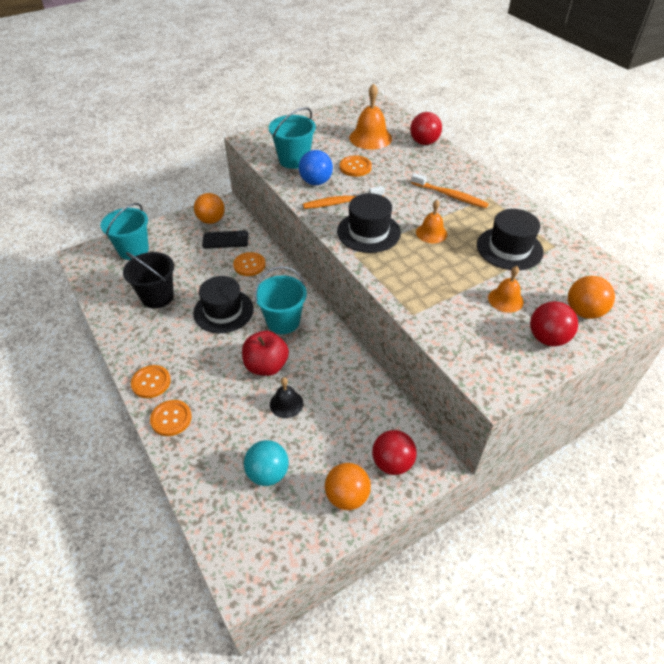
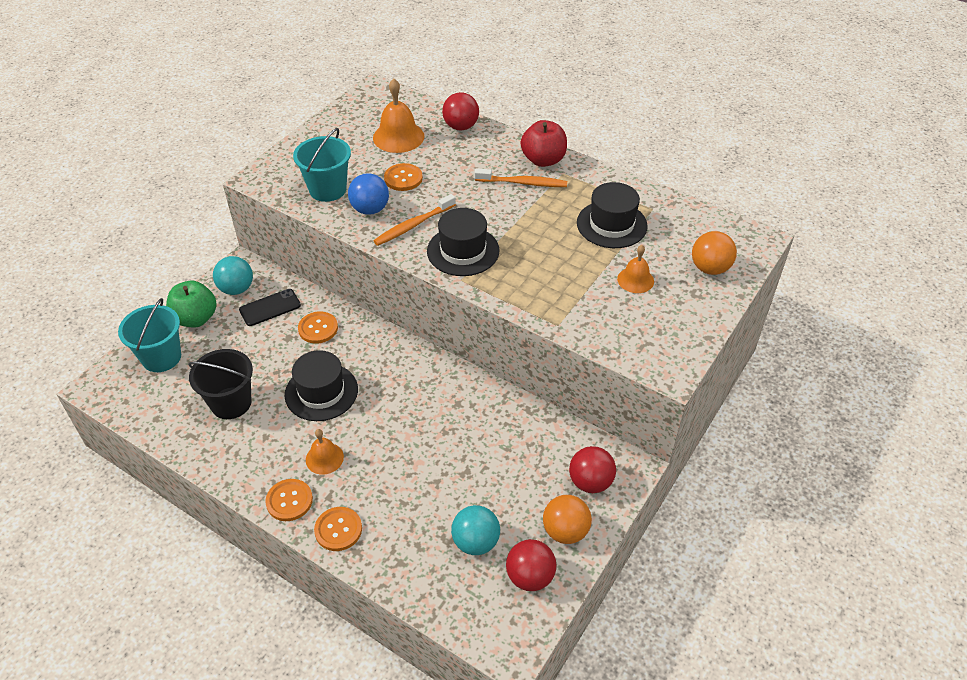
camera: 25 degrees left, 0 degrees up
orange ball [194,193,225,224] -> turquoise ball [213,256,253,295]
red apple [242,331,289,376] -> red apple moved to [521,120,567,167]
turquoise bucket [255,266,307,334] -> none
black bell [270,377,303,418] -> none
orange bell [416,200,447,243] -> orange bell moved to [306,429,344,475]
red ball [530,301,578,347] -> red ball moved to [506,539,556,591]
none -> green apple [166,281,217,328]

